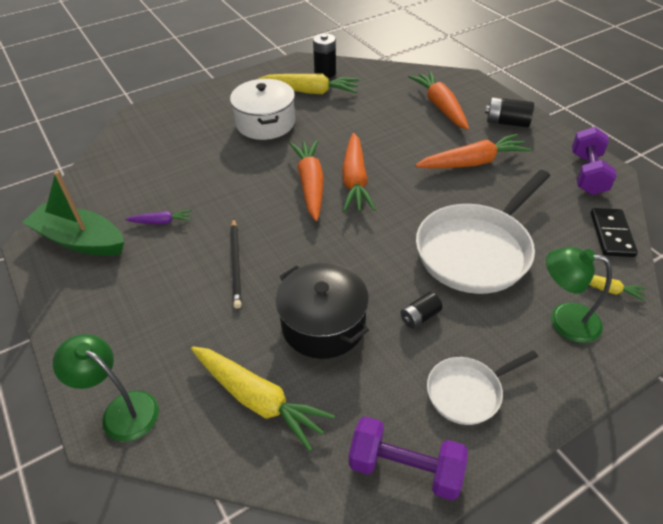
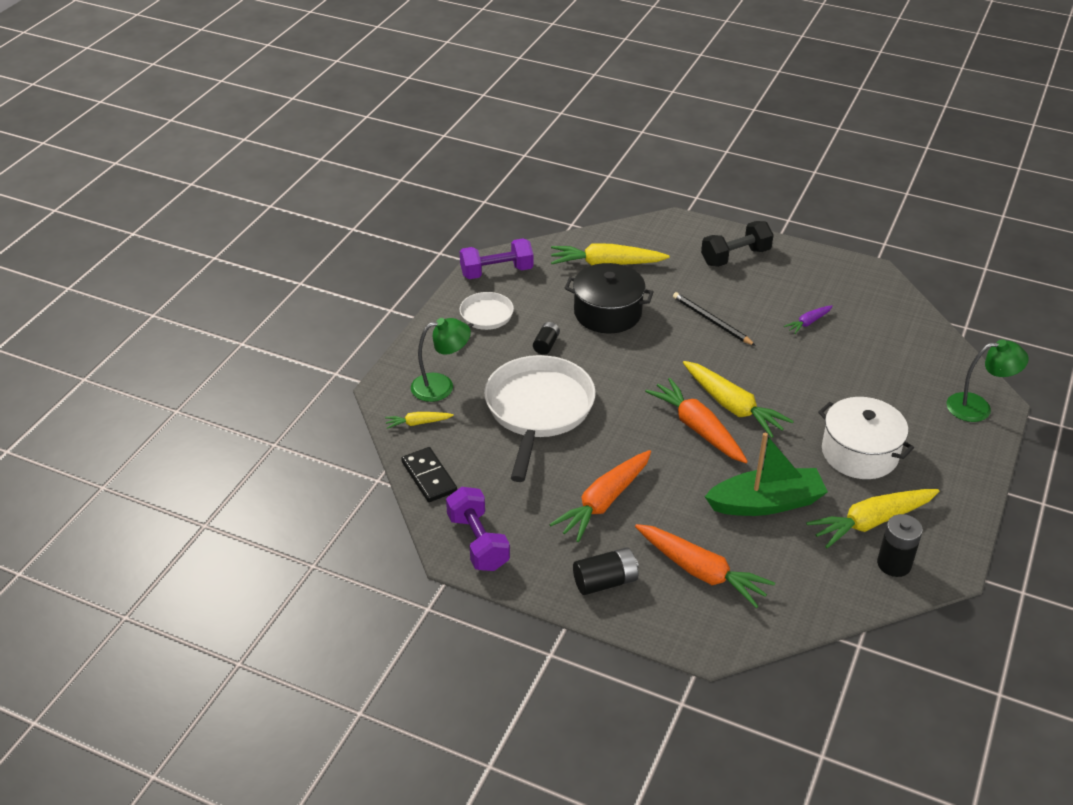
camera: 145 degrees right, 5 degrees down
green boat [22,171,124,256] -> green boat moved to [704,433,828,516]
green lamp [53,334,159,442] -> green lamp moved to [946,339,1029,422]
orange carrot [289,139,324,221] -> yellow carrot [683,361,794,438]
none -> black dumbbell [701,221,774,267]

